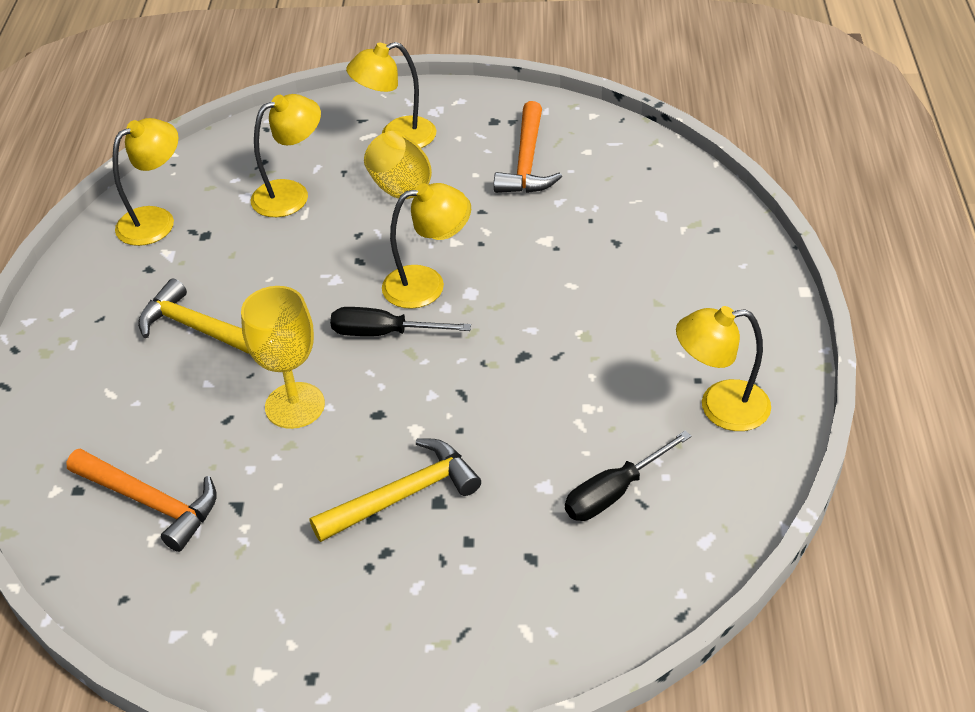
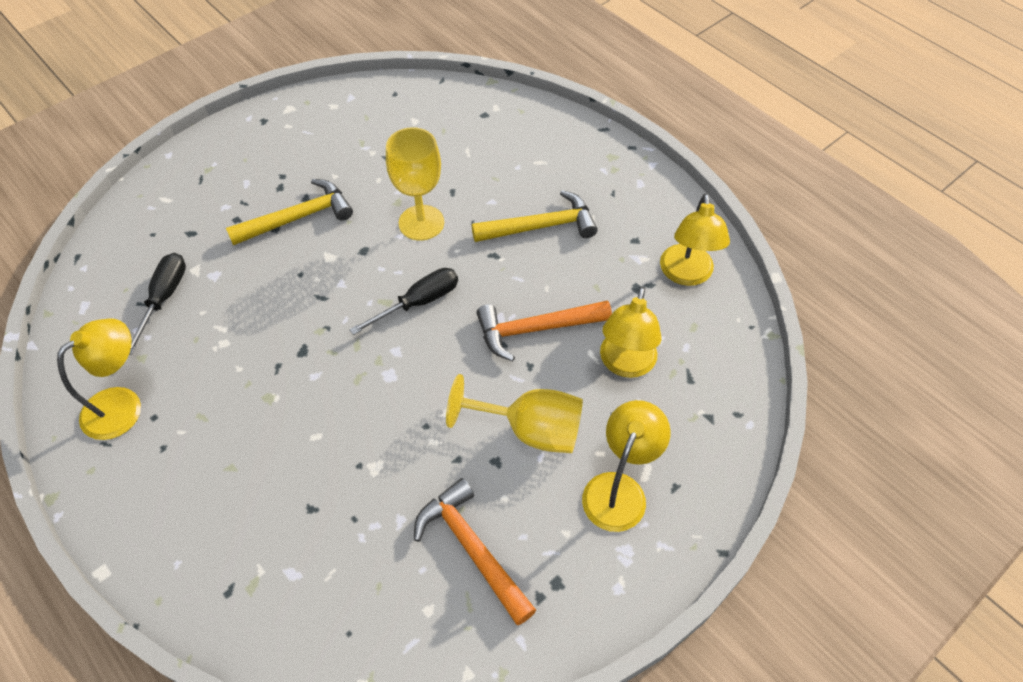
camera: 135 degrees right, 10 degrees up
orange hammer [66,449,217,552] -> orange hammer moved to [477,300,612,362]
yellow hammer [310,438,481,542] -> yellow hammer turned 135 degrees counterclockwise [226,179,353,245]
yellow lamp [382,183,467,309] -> none

